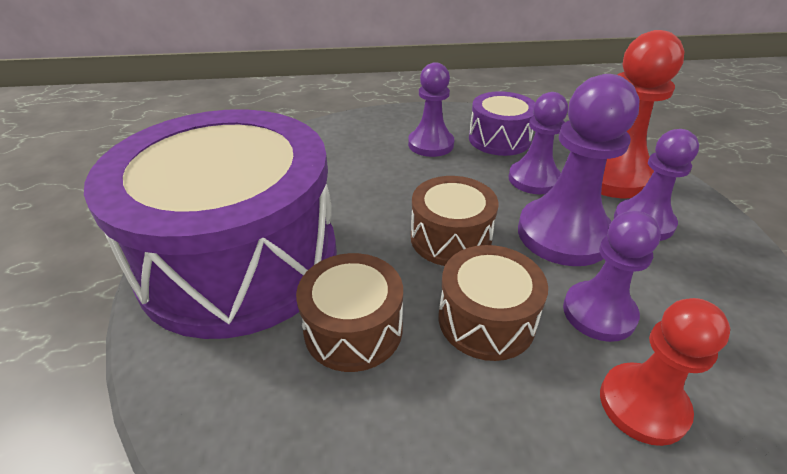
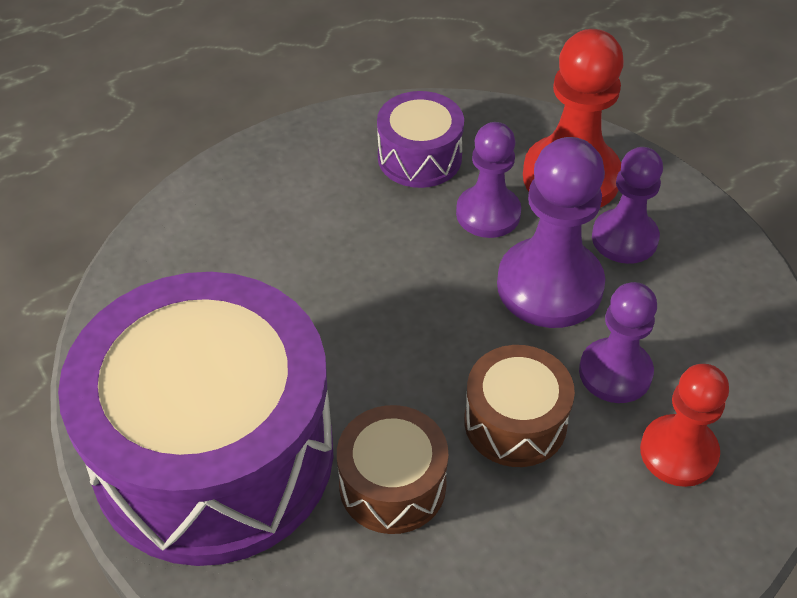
camera: 25 degrees left, 10 degrees up
purple pawn [408,62,454,157] -> none
brown drum [411,176,499,266] -> none

